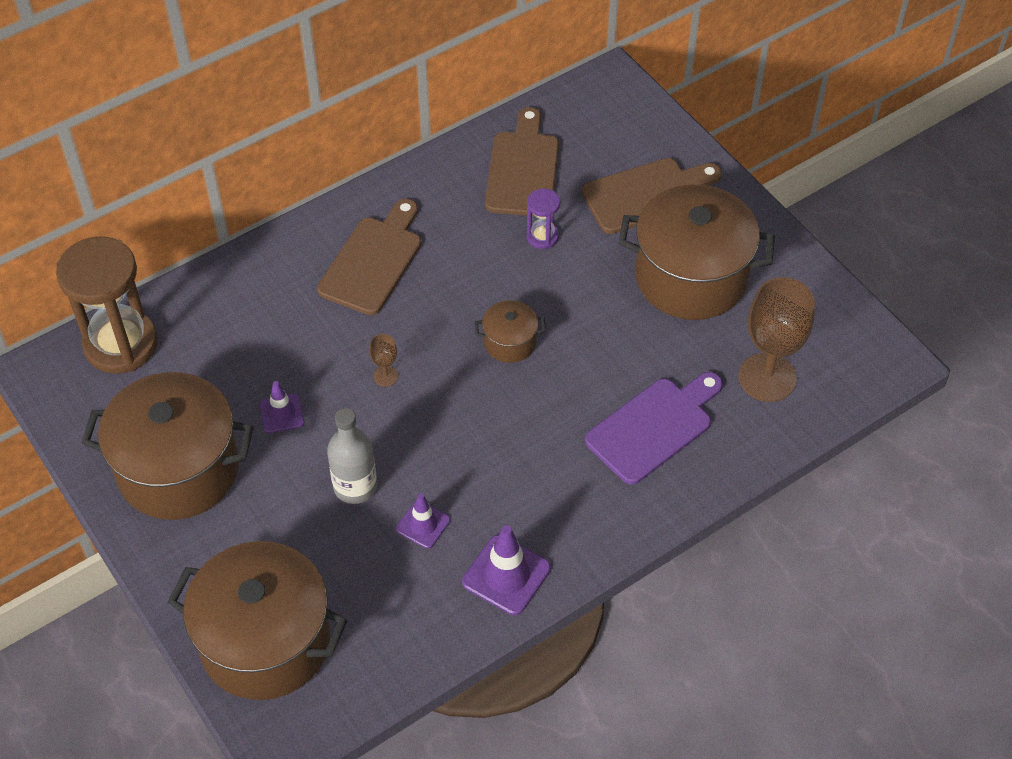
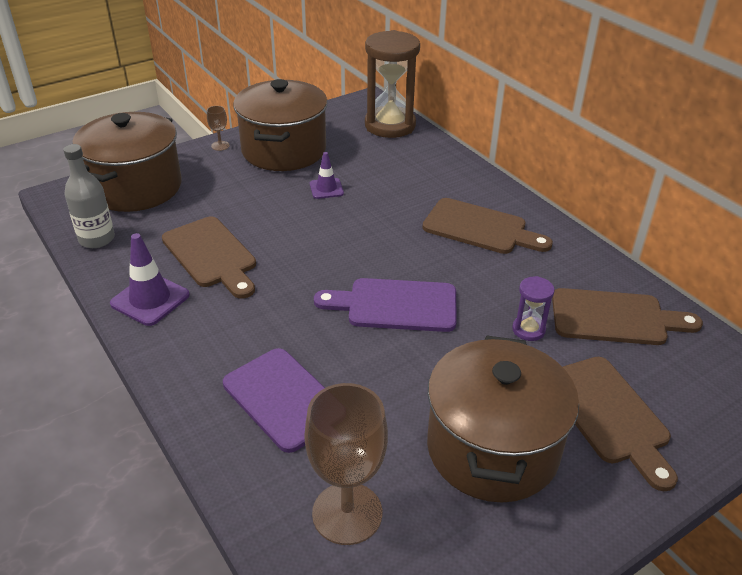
camera: 90 degrees right, 15 degrees down
grey bottle [327,408,377,504] -> grey bottle moved to [63,144,115,248]
brown goblet [369,334,398,387] -> brown goblet moved to [207,106,230,151]
purple traffic cone [396,494,450,549] -> brown cutting board [162,216,256,299]
brown pot [475,300,546,363] -> purple cutting board [314,278,457,332]

